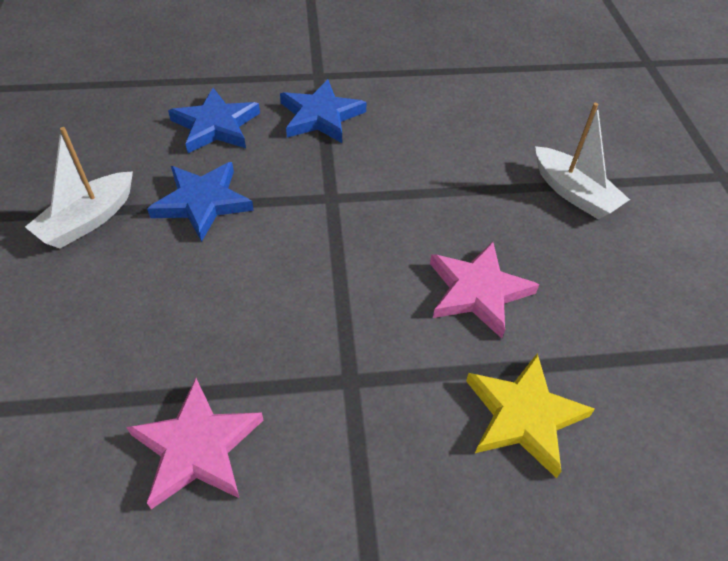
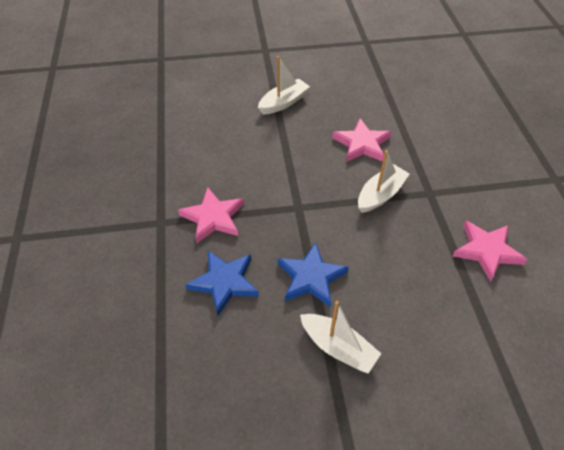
camera: 90 degrees left, 0 degrees up
blue star [280,79,367,143] -> pink star [178,187,244,243]
yellow star [466,353,595,478] -> none
none -> white boat [358,150,410,213]

